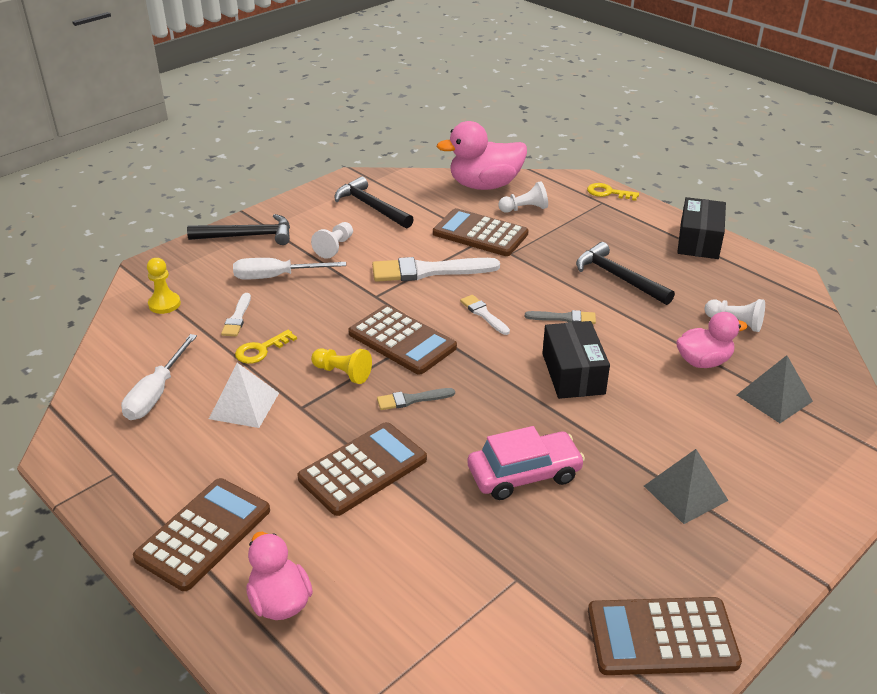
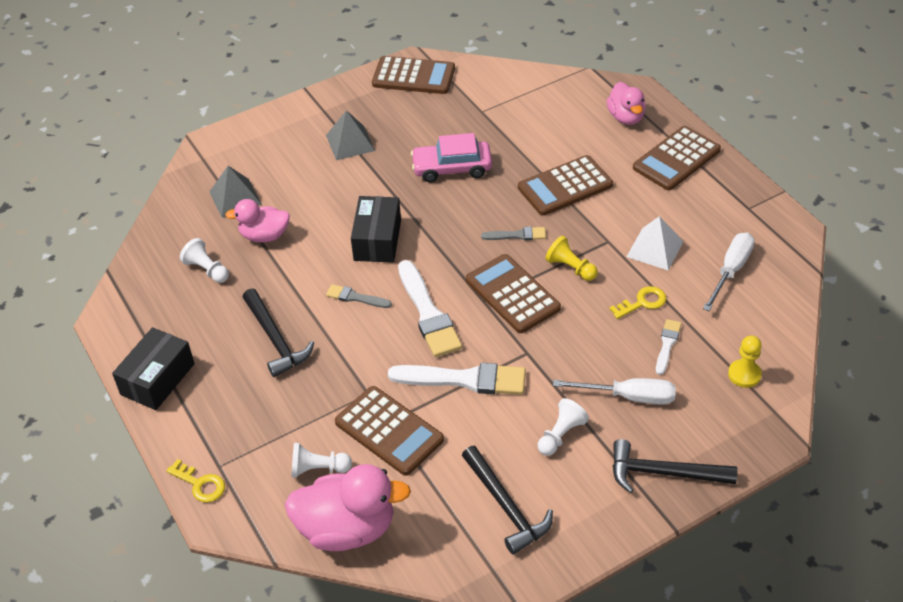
camera: 165 degrees left, 10 degrees up
white brush [460,295,510,335] -> white brush [398,260,462,357], size x1.93

